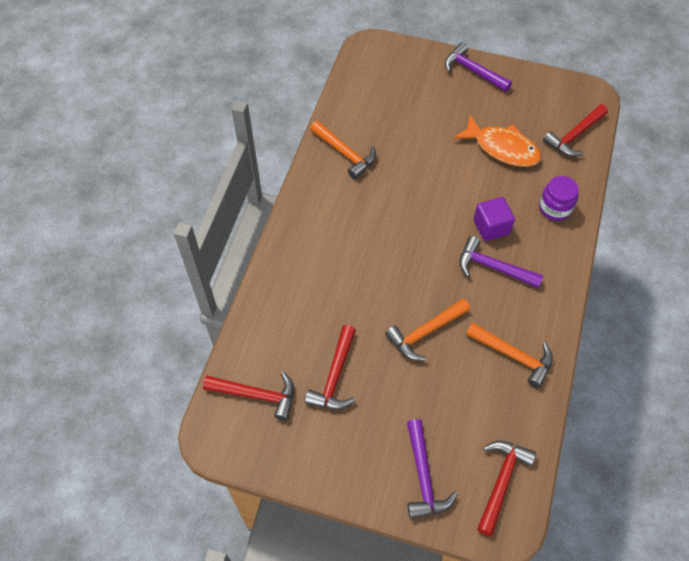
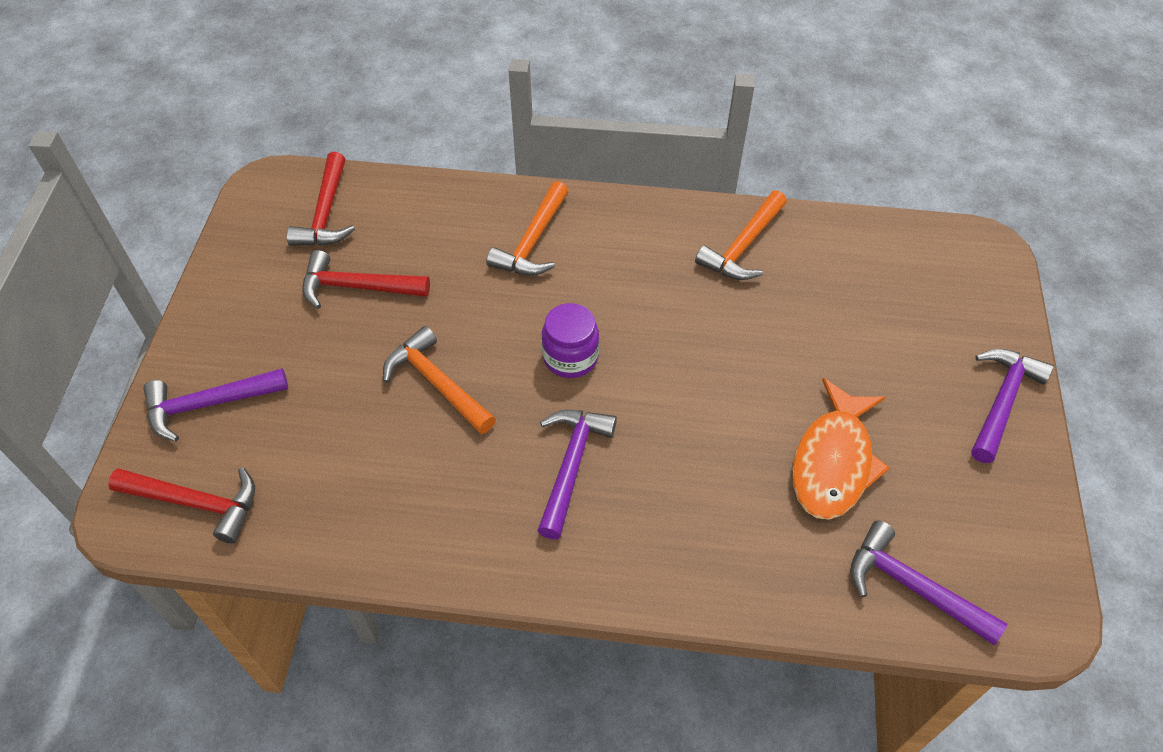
camera: 80 degrees right, 5 degrees down
orange hammer [466,323,553,388] -> orange hammer moved to [486,181,568,276]
purple cube [474,197,515,241] -> none
purple jar [539,176,579,221] -> purple jar moved to [542,303,599,378]
red hammer [543,104,608,156] -> purple hammer [850,520,1007,645]

